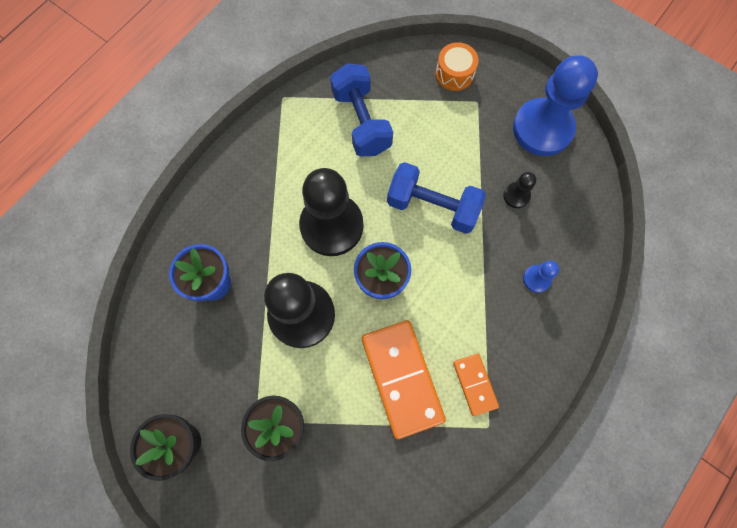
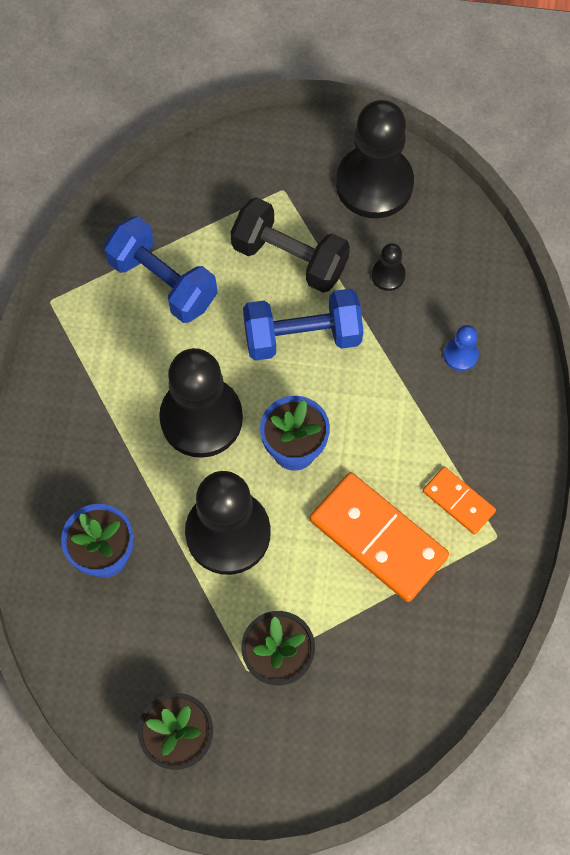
camera: 30 degrees left, 5 degrees down
orange drum [436,42,479,91] -> none
blue pawn [513,55,598,156] -> black pawn [336,100,414,218]
none -> black dumbbell [231,197,350,293]

